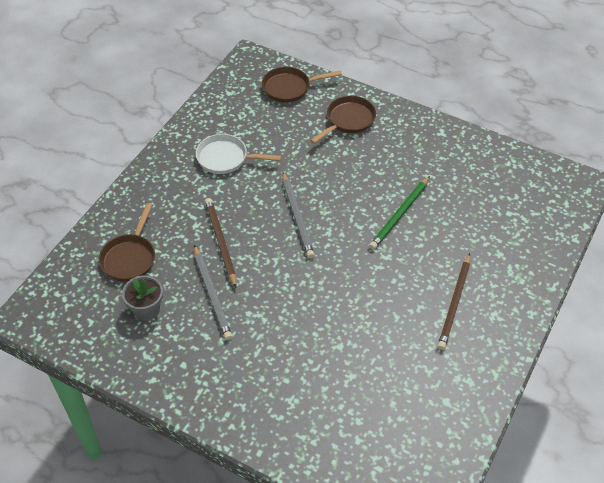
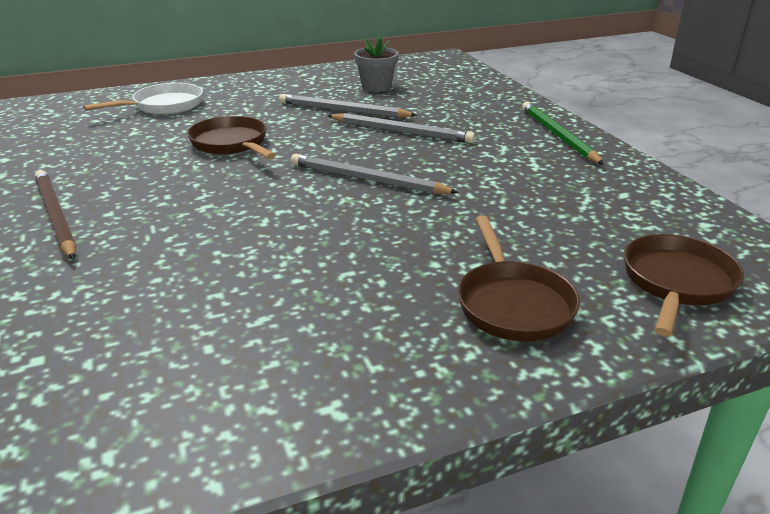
camera: 130 degrees right, 20 degrees down
brown pan [99,203,155,282] -> brown pan moved to [187,116,276,159]
white pan [196,134,281,174] -> white pan moved to [83,83,203,114]
brown pencil [205,198,237,288] -> grey pencil [327,113,475,143]
green pencil [369,176,430,250] -> green pencil moved to [522,101,604,165]

